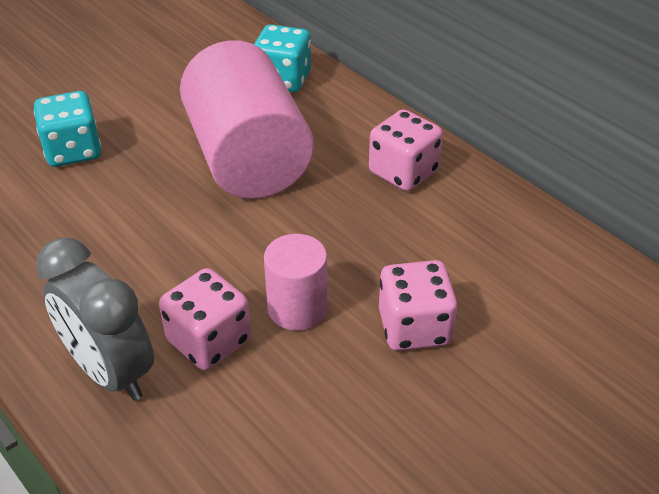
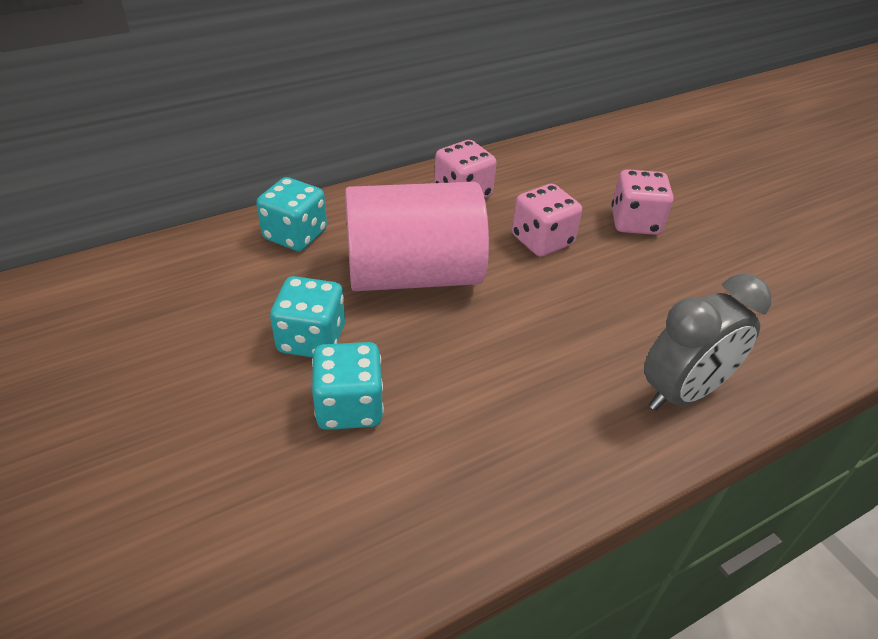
camera: 80 degrees left, 0 degrees up
pink dice [159,268,251,370] -> pink dice moved to [512,184,582,257]
pink cylinder [264,234,327,331] -> none
none -> turquoise dice [270,276,345,357]

